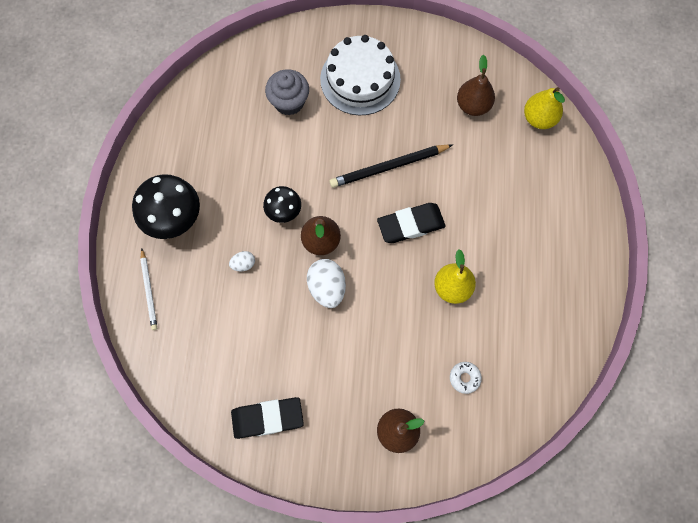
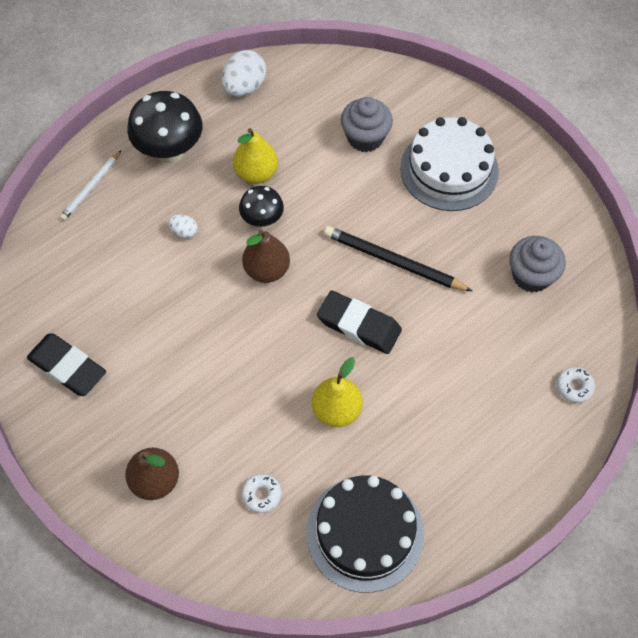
camera: 45 degrees right, 10 degrees down
white egg [307,259,346,308] -> white egg moved to [222,50,266,97]
brown pear [457,55,495,116] -> grey cupcake [509,236,566,293]
yellow pear [524,87,565,129] -> yellow pear moved to [233,128,278,184]
none -> black cake [307,476,424,593]
none -> white donut [556,367,595,403]

